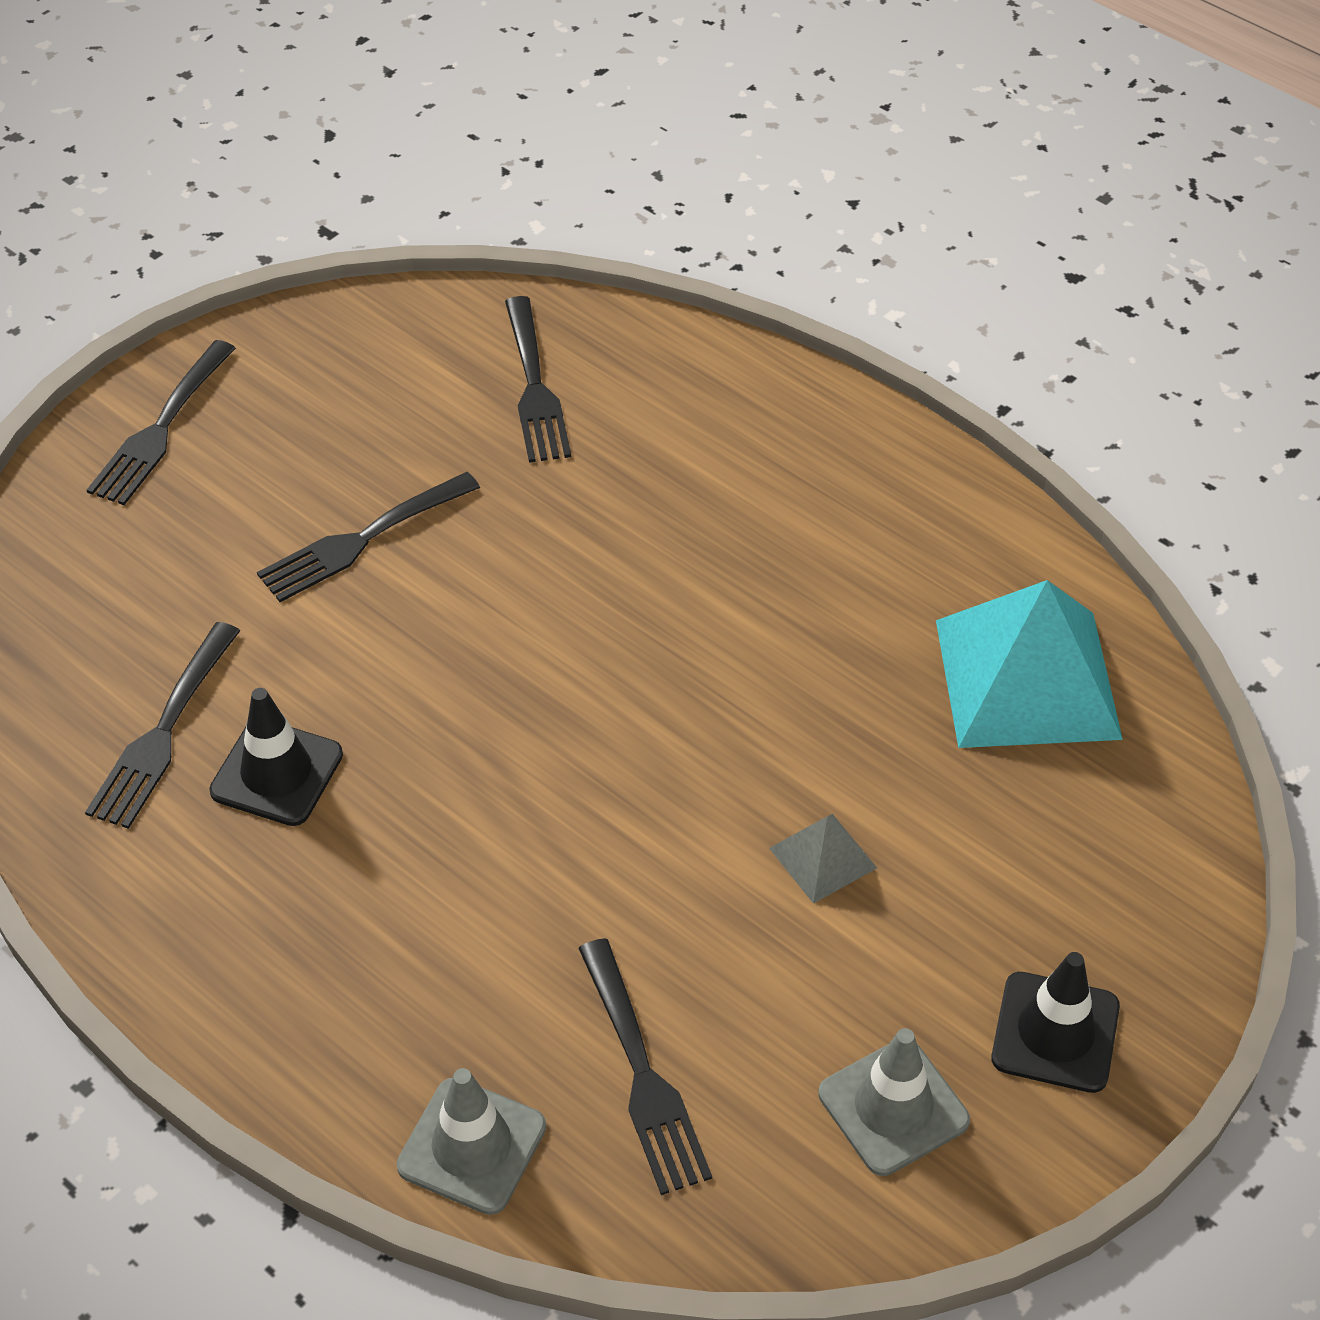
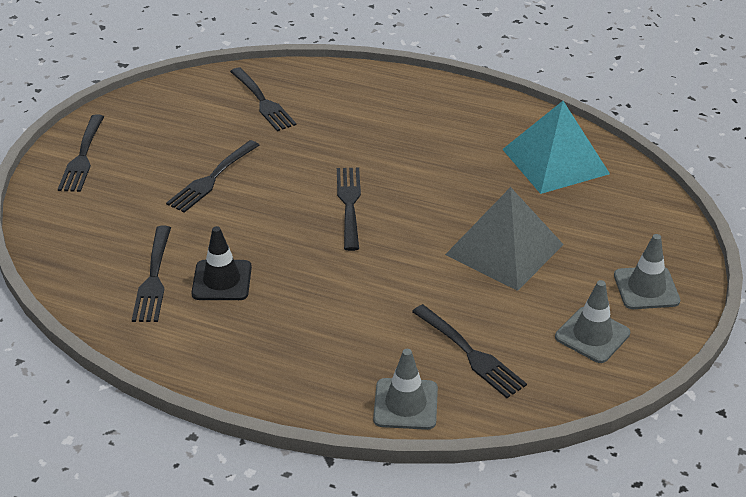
camera: 20 degrees left, 10 degrees down
grey pyramid [769,814,877,904] -> grey pyramid [445,187,564,291], size x2.21
black traffic cone [991,952,1120,1093] -> grey traffic cone [614,234,680,309]
none -> black fork [337,168,361,251]

